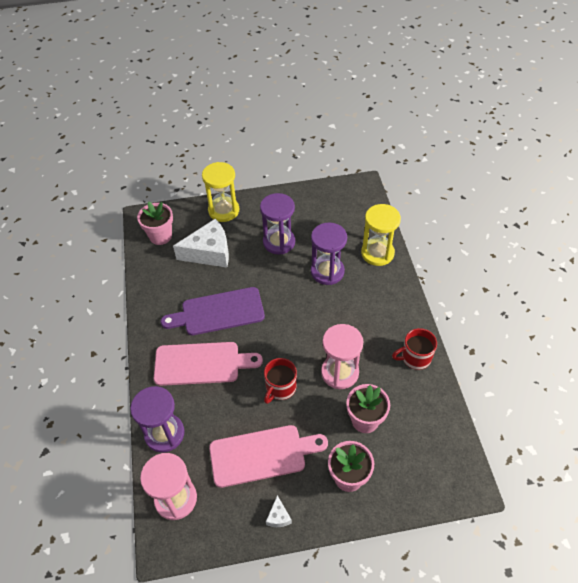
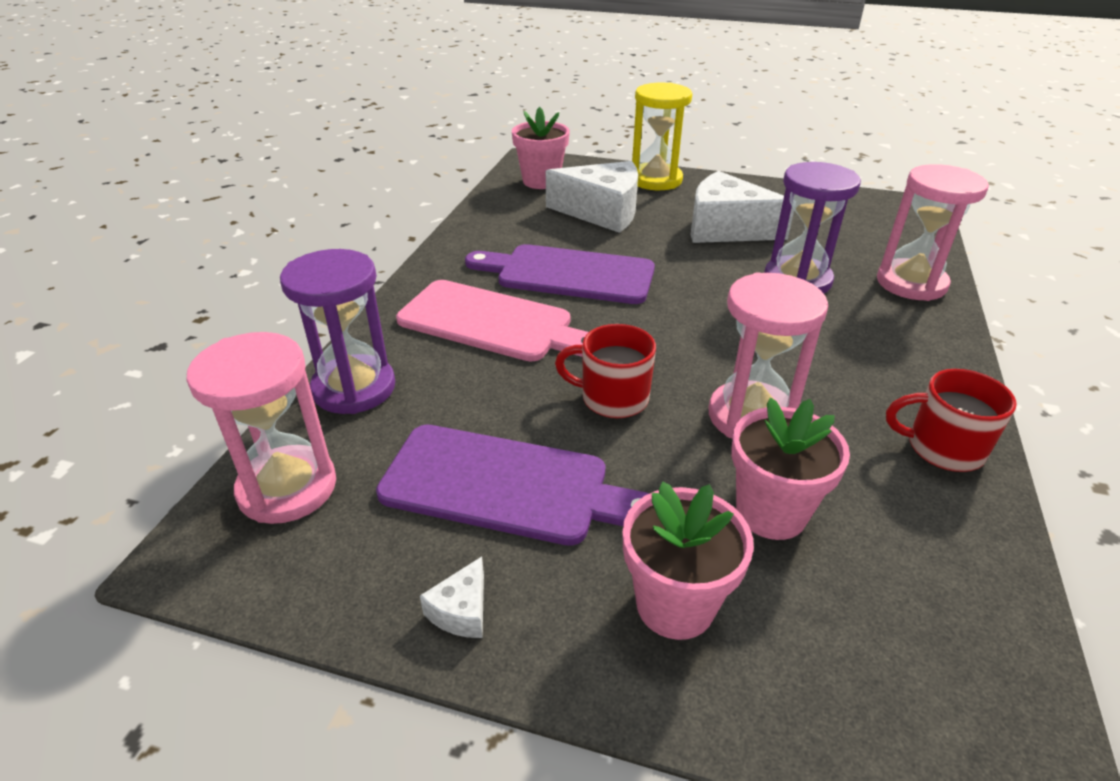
camera: 25 degrees right, 15 degrees down
pink cutting board [209,425,328,488] -> purple cutting board [376,425,649,546]
purple hourglass [260,193,295,255] -> white cheese [691,171,794,243]
red mug [264,358,297,404] -> red mug turned 45 degrees clockwise [555,324,656,418]
yellow hourglass [361,204,401,266] -> pink hourglass [877,164,989,301]

